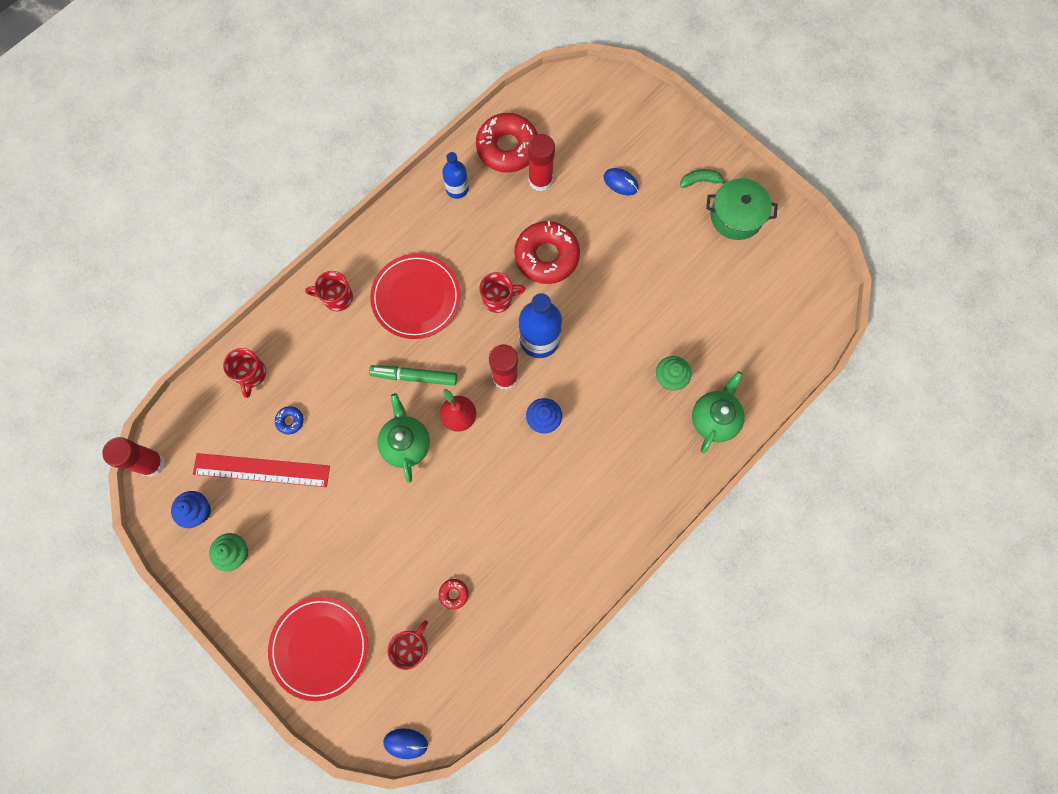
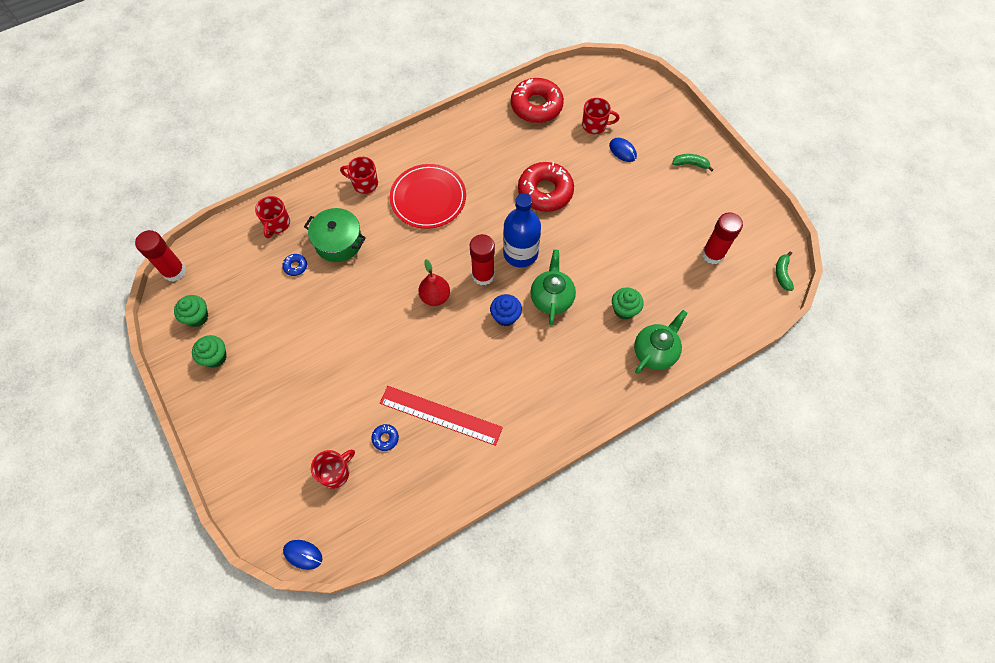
camera: 15 degrees right, 10 degrees down
blue cupcake [171,491,211,528] -> green cupcake [174,295,208,327]
red ruler [193,453,330,487] -> red ruler moved to [380,386,503,446]
red plate [268,597,368,701] -> none
green marker [369,365,457,386] -> none
green teapot [377,393,430,483] -> green teapot moved to [530,250,576,325]
red donut [439,579,469,610] -> blue donut [371,424,399,451]
blue bottle [442,152,469,199] -> none
red mug [479,272,526,313] -> red mug moved to [582,98,619,134]
red glue stick [528,134,555,191] -> red glue stick moved to [702,212,743,264]
green pot [706,178,778,240] -> green pot moved to [304,208,366,262]
none -> green banana [776,252,794,291]

